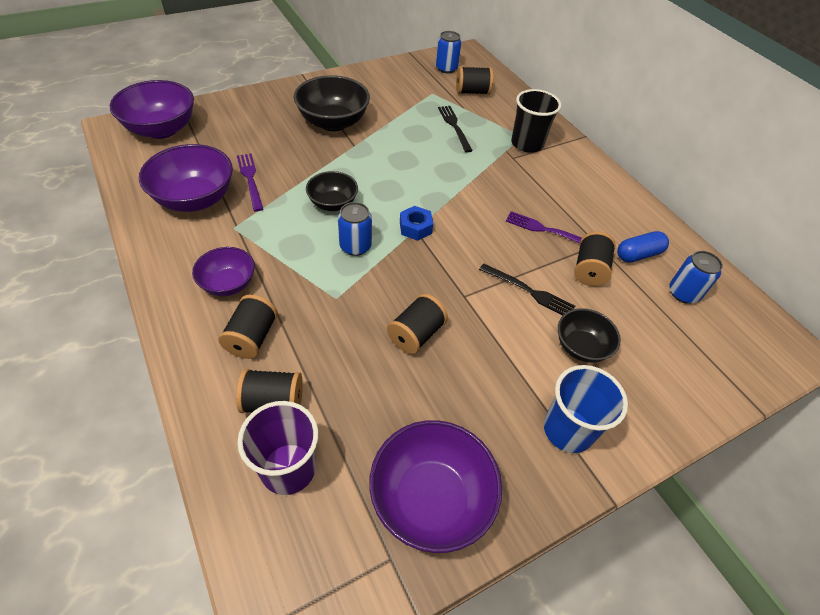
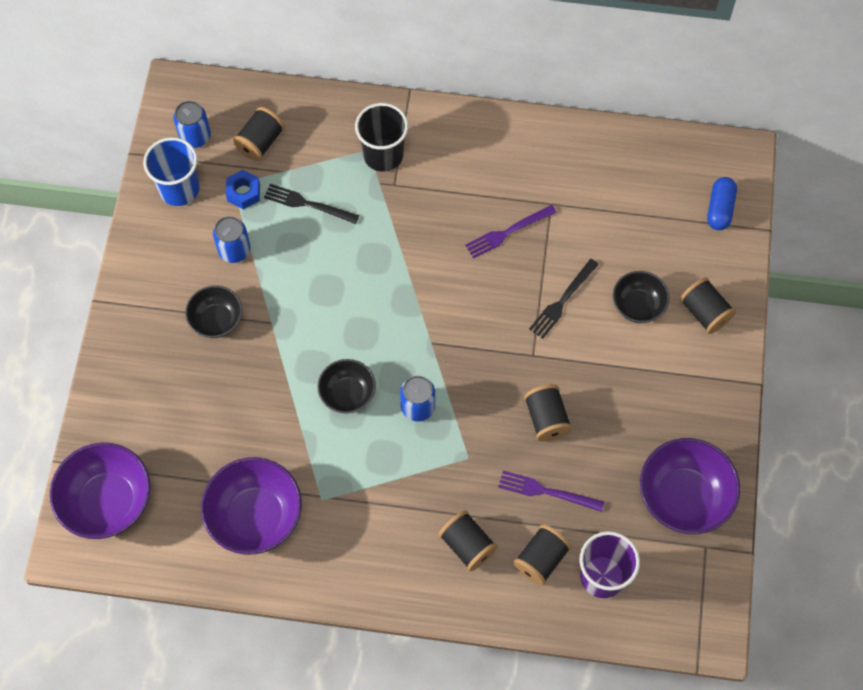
camera: 50 degrees left, 15 degrees up
purple bowl [192,247,255,296] -> none
purple fork [237,154,263,212] -> purple fork moved to [498,470,604,512]
black bowl [294,75,370,131] -> black bowl [185,285,242,338], size x0.60
blue nut [400,206,433,241] -> blue nut moved to [226,170,260,209]
black fork [479,263,575,315] -> black fork turned 150 degrees clockwise [529,259,599,339]
blue cup [544,365,628,453] -> blue cup moved to [143,137,200,206]
black spool [574,231,616,286] -> black spool moved to [680,277,736,334]
blue capsule [617,231,669,262] -> blue capsule moved to [707,177,737,230]
blue can [670,251,723,304] -> blue can moved to [213,216,250,263]

